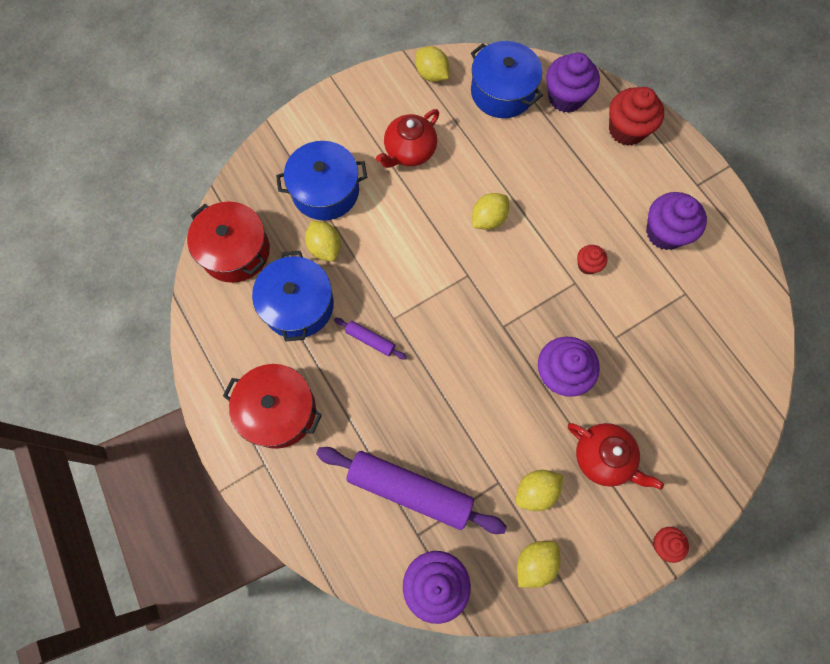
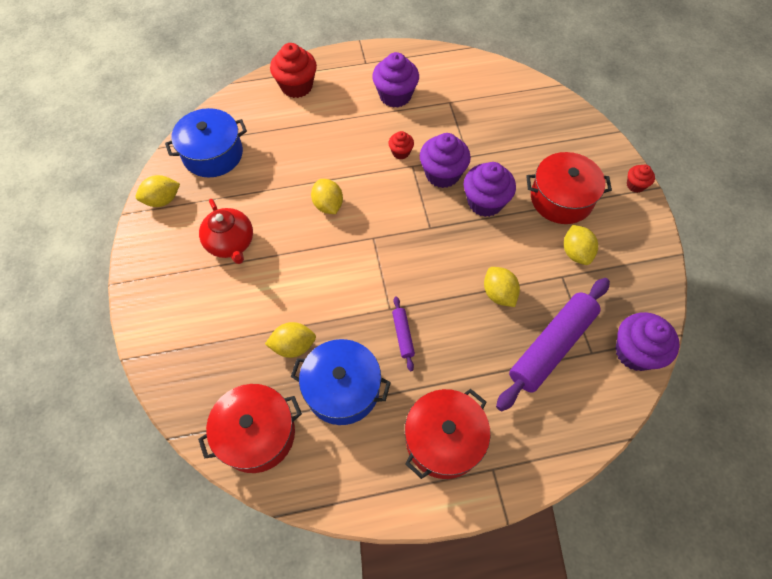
camera: 70 degrees left, 10 degrees down
blue pot [276,141,367,220] -> none
purple rolling pin [334,318,407,360] -> purple rolling pin turned 60 degrees counterclockwise [392,296,415,371]
yellow lemon [517,541,561,588] -> yellow lemon moved to [484,267,520,307]
purple cupcake [546,52,600,113] -> purple cupcake moved to [420,133,471,188]
red teapot [568,423,664,490] -> red pot [526,152,612,224]

